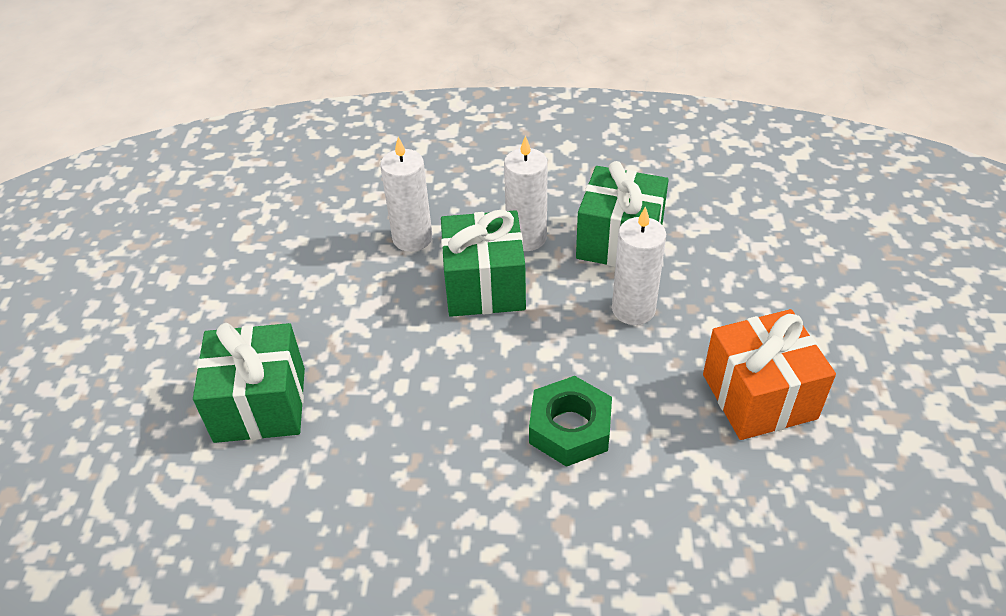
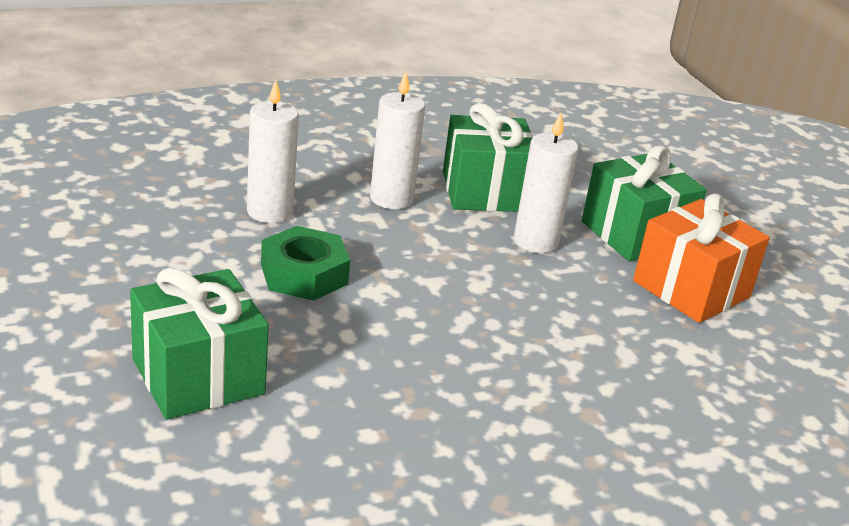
camera: 30 degrees left, 15 degrees down
green gift [441,210,526,317] -> green gift moved to [582,145,707,262]
green nut [529,376,612,467] -> green nut moved to [261,226,350,301]

